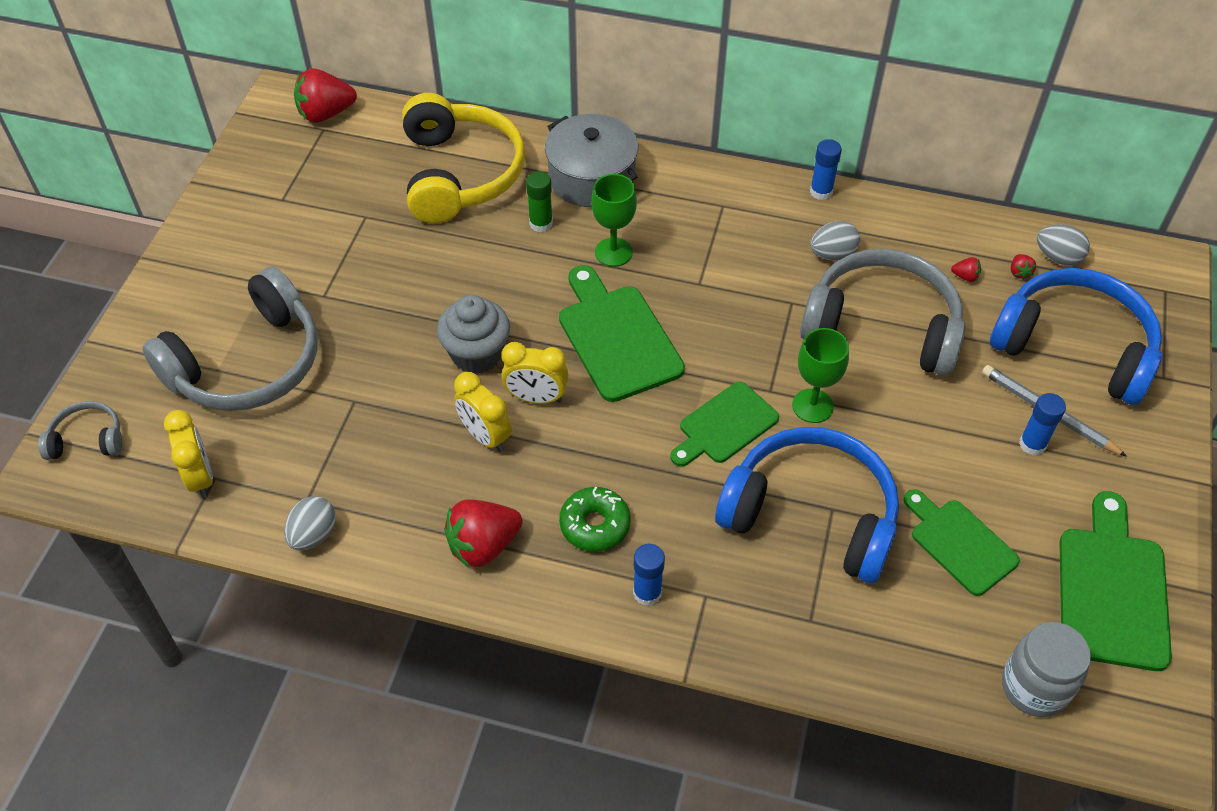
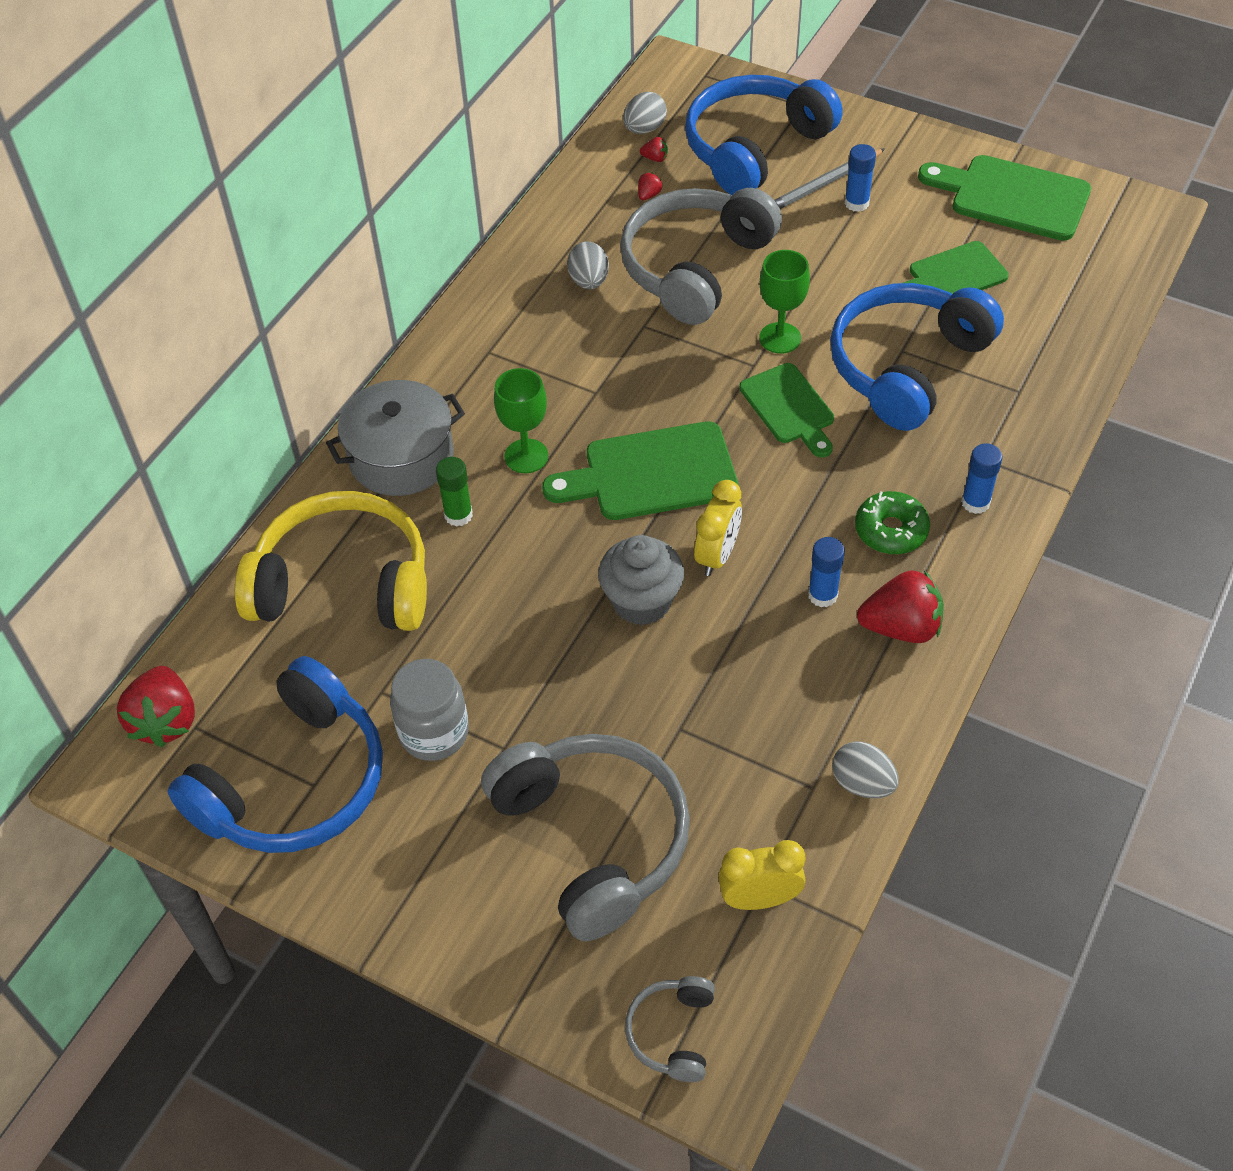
camera: 75 degrees left, 0 degrees up
red strawberry [444,499,522,568] -> red strawberry turned 75 degrees counterclockwise [857,570,944,643]
yellow clock [454,372,512,452] -> none
blue glue stick [810,139,842,200] -> blue glue stick moved to [808,537,845,607]
grey jar [1002,622,1091,717] -> grey jar moved to [390,659,469,761]
none -> blue headphones [168,656,383,853]

